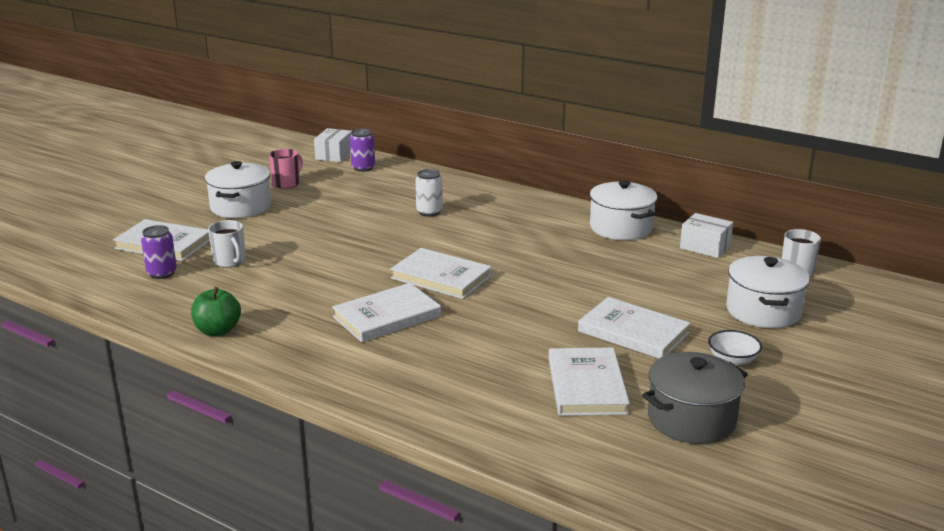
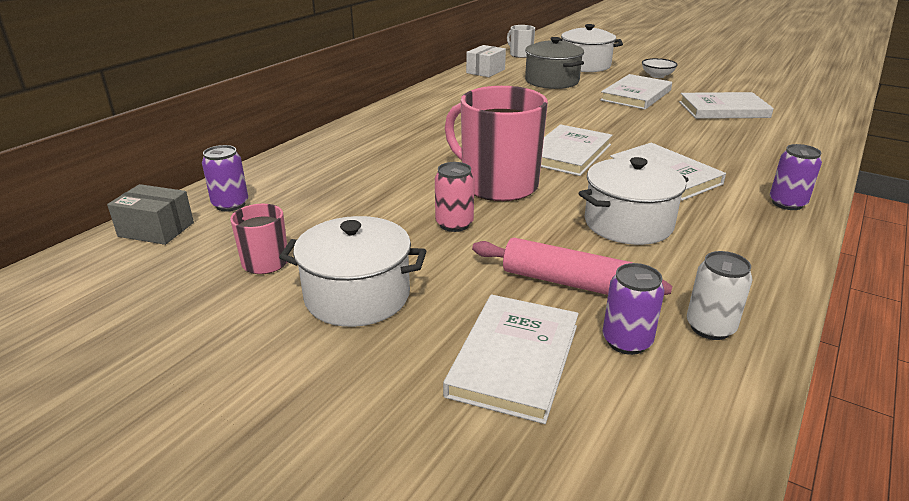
camera: 90 degrees left, 5 degrees up
green apple [191,287,241,336] -> none
white mug [208,220,246,268] -> pink rolling pin [472,238,672,295]
white box [314,128,352,162] -> grey box [107,184,194,245]
white can [415,169,443,217] -> white can moved to [687,251,752,340]
white pot [590,180,658,240] -> white pot moved to [578,157,689,245]
grey pot [642,352,748,444] -> grey pot moved to [525,37,584,89]
none -> pink can [435,162,474,232]
none -> pink mug [445,86,548,201]
none -> purple can [770,144,822,210]

